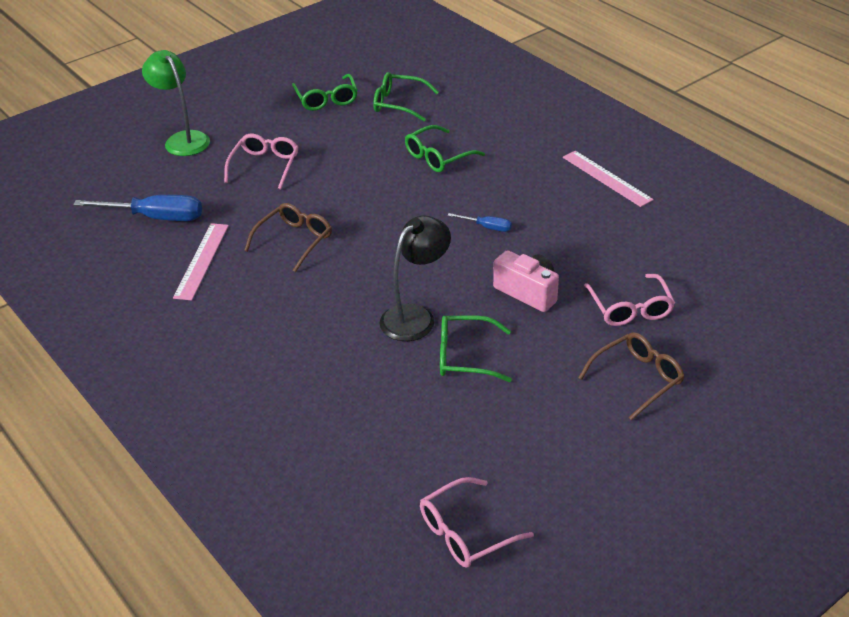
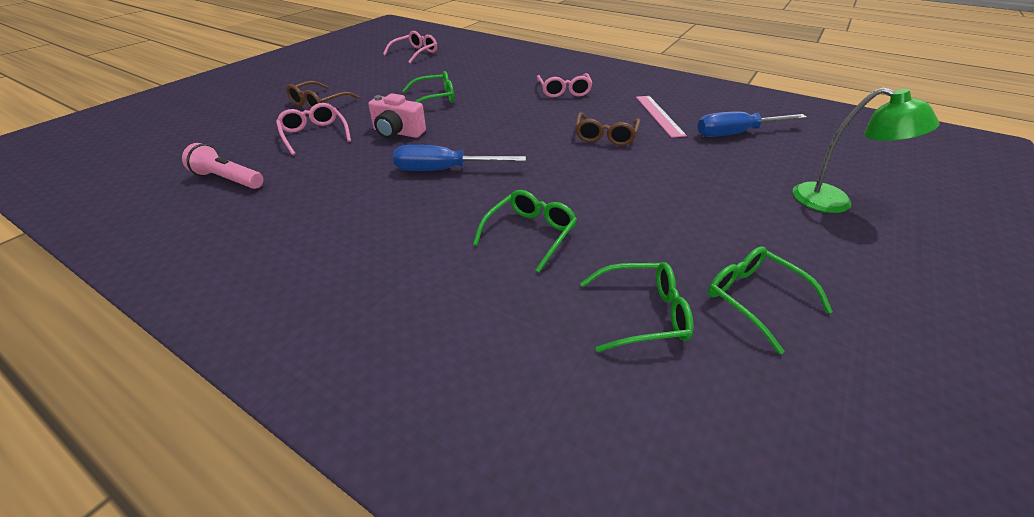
camera: 160 degrees right, 0 degrees up
pink glasses [224,134,298,190] -> pink glasses moved to [537,73,593,97]
black lamp [380,215,451,341] -> none
blue screwdriver [448,213,512,232] -> blue screwdriver [393,145,526,171], size x2.02
pink ruler [563,151,654,207] -> none
none -> pink flashlight [182,143,263,189]

